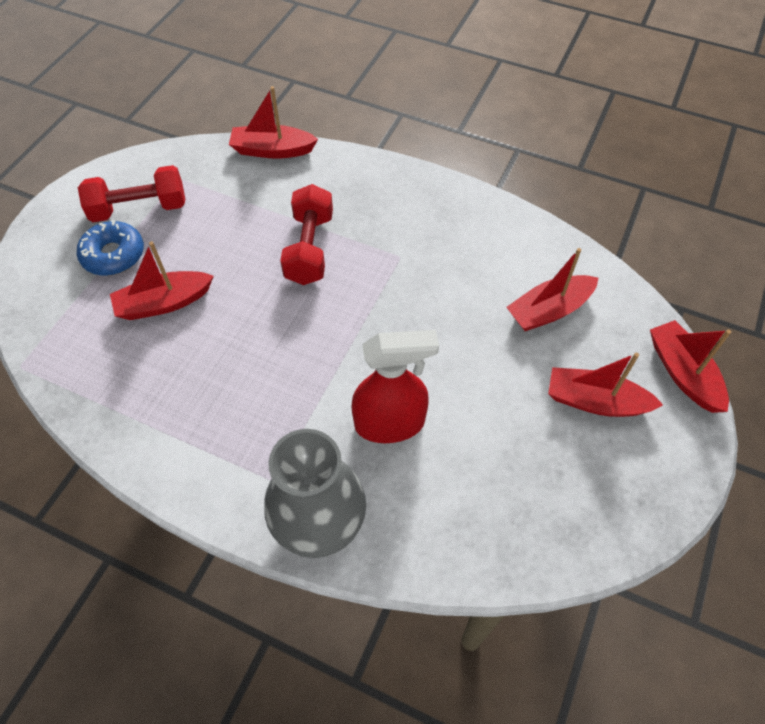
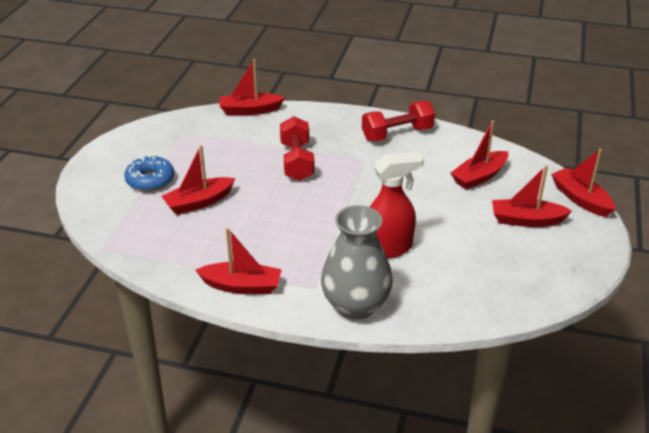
camera: 10 degrees left, 20 degrees down
red dumbbell [78,165,185,222] -> red dumbbell moved to [362,101,435,141]
none -> red boat [195,228,282,294]

